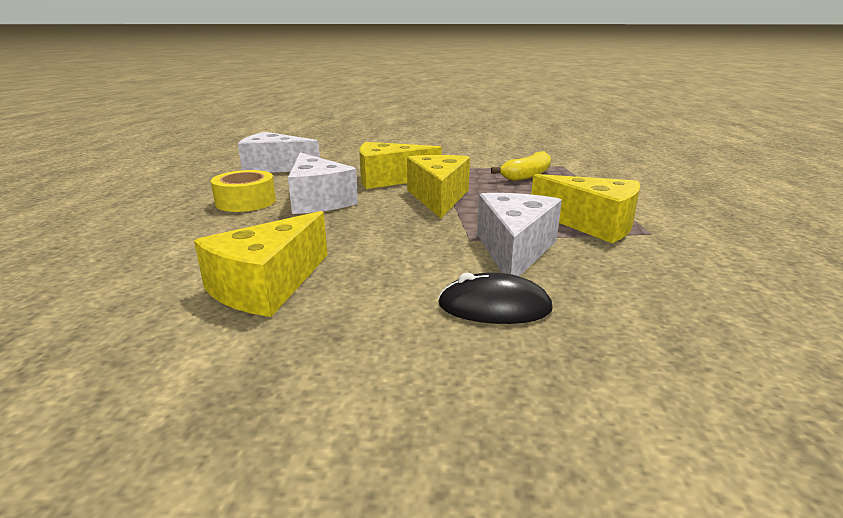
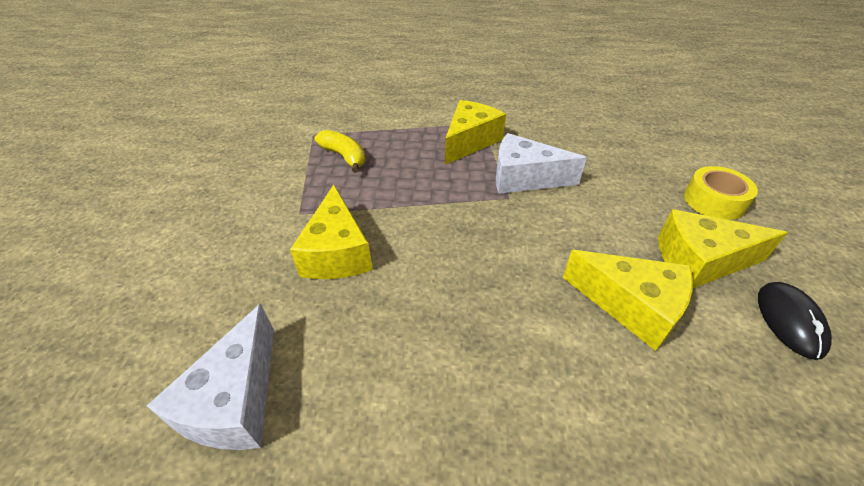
camera: 90 degrees left, 20 degrees up
yellow tape [211,170,276,212] -> yellow tape moved to [684,166,758,220]
white cheese [288,152,358,214] -> none
yellow cheese [407,155,470,218] -> yellow cheese moved to [658,209,788,288]
black mouse [438,272,553,324] -> black mouse moved to [758,282,832,360]

